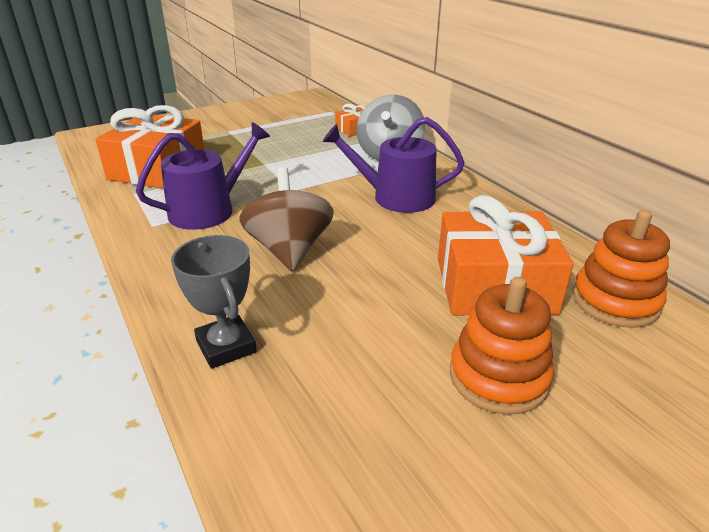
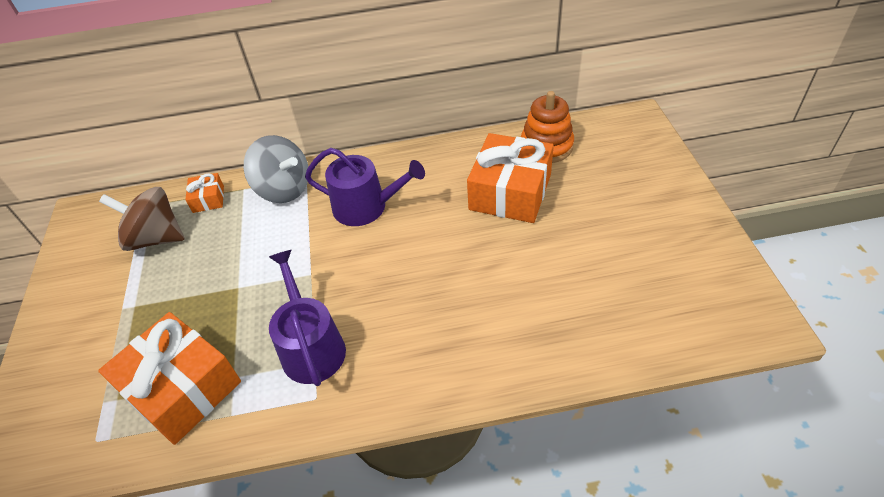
camera: 65 degrees left, 15 degrees up
grey trophy [171,235,257,369] -> none
brown spinning top [239,167,334,272] -> brown spinning top moved to [99,187,185,251]
purple watering can [322,117,464,213] -> purple watering can turned 105 degrees counterclockwise [305,148,425,226]
orange stacking toy [450,277,554,415] -> none

